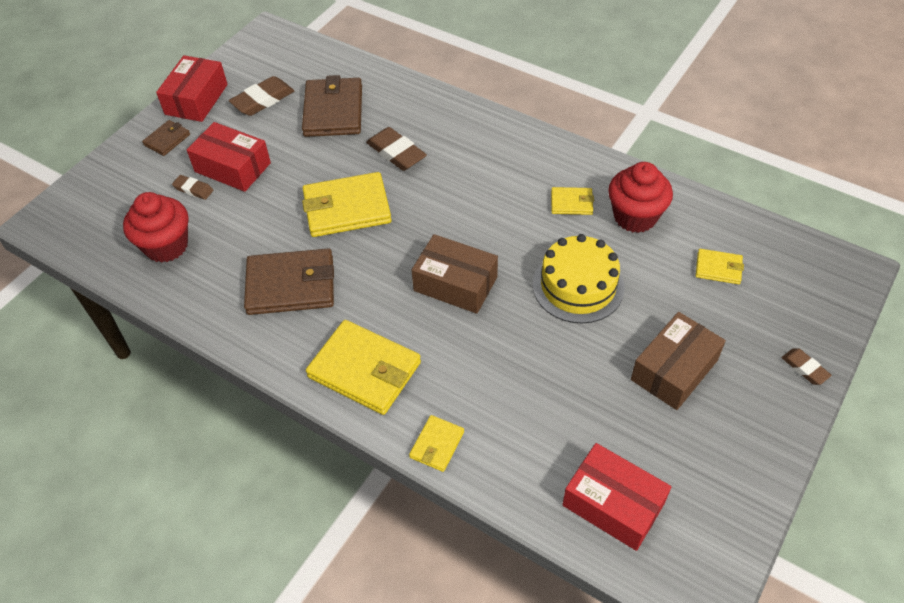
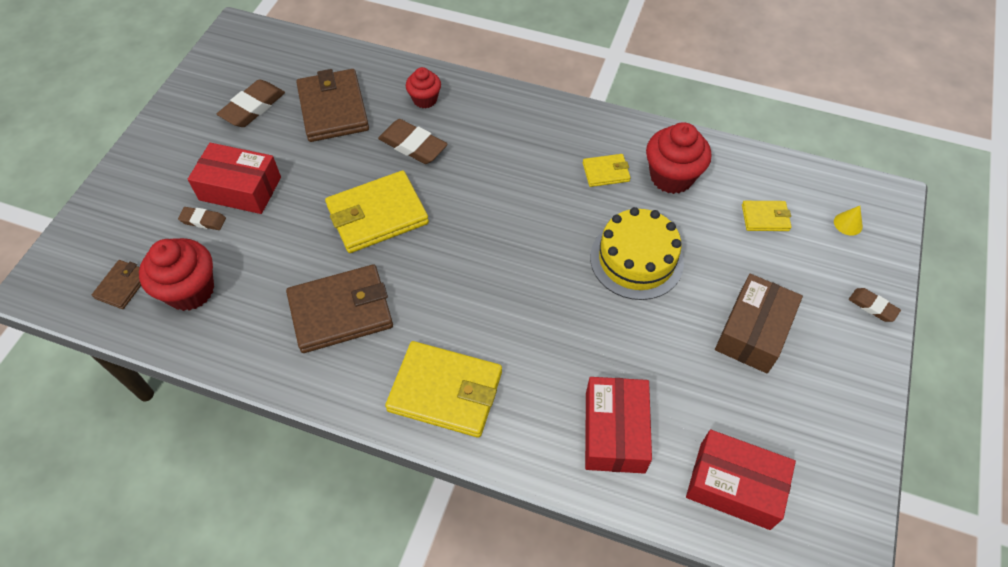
camera: 15 degrees left, 5 degrees up
brown wallet [142,120,190,156] -> brown wallet moved to [92,260,141,309]
red box [156,55,228,122] -> red box moved to [585,377,652,474]
yellow wallet [409,415,464,472] -> none
brown box [411,234,498,314] -> none
none -> red cupcake [406,67,441,108]
none -> yellow cone [834,206,863,236]

